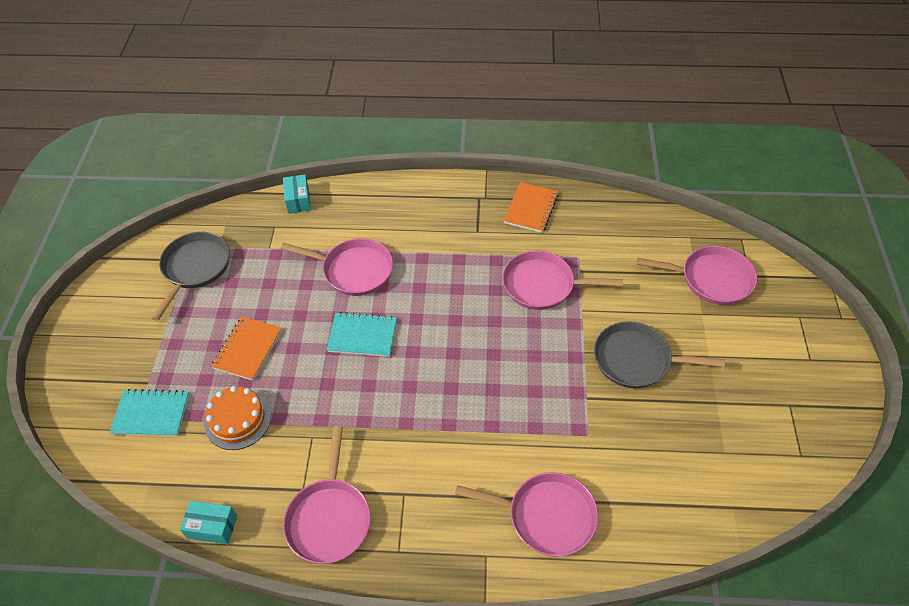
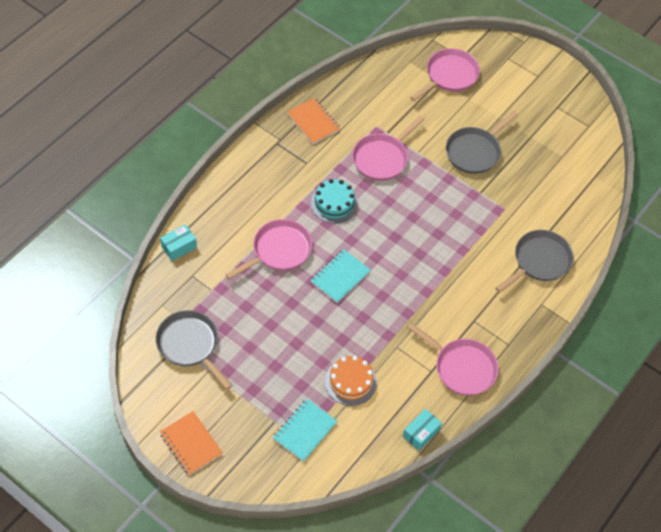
camera: 60 degrees left, 5 degrees up
orange notebook [211,317,282,381] -> orange notebook moved to [160,411,223,475]
turquoise box [283,175,311,214] -> turquoise box turned 60 degrees counterclockwise [160,224,197,261]
pink pan [455,472,599,556] -> grey pan [495,230,574,293]
none -> turquoise cake [311,179,358,223]

